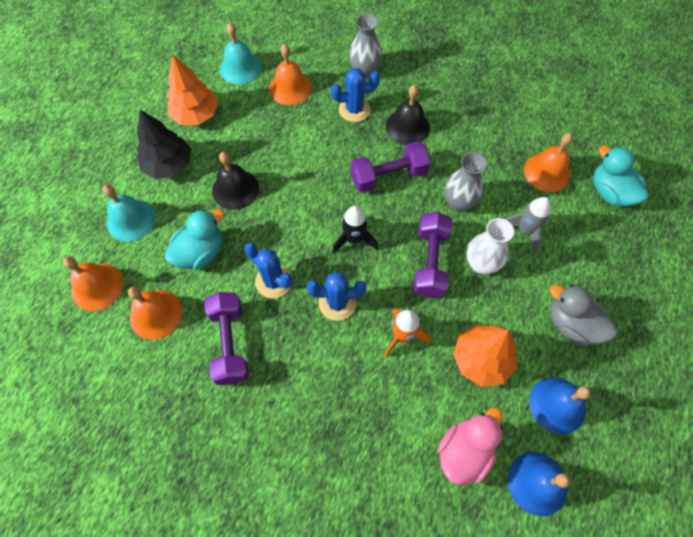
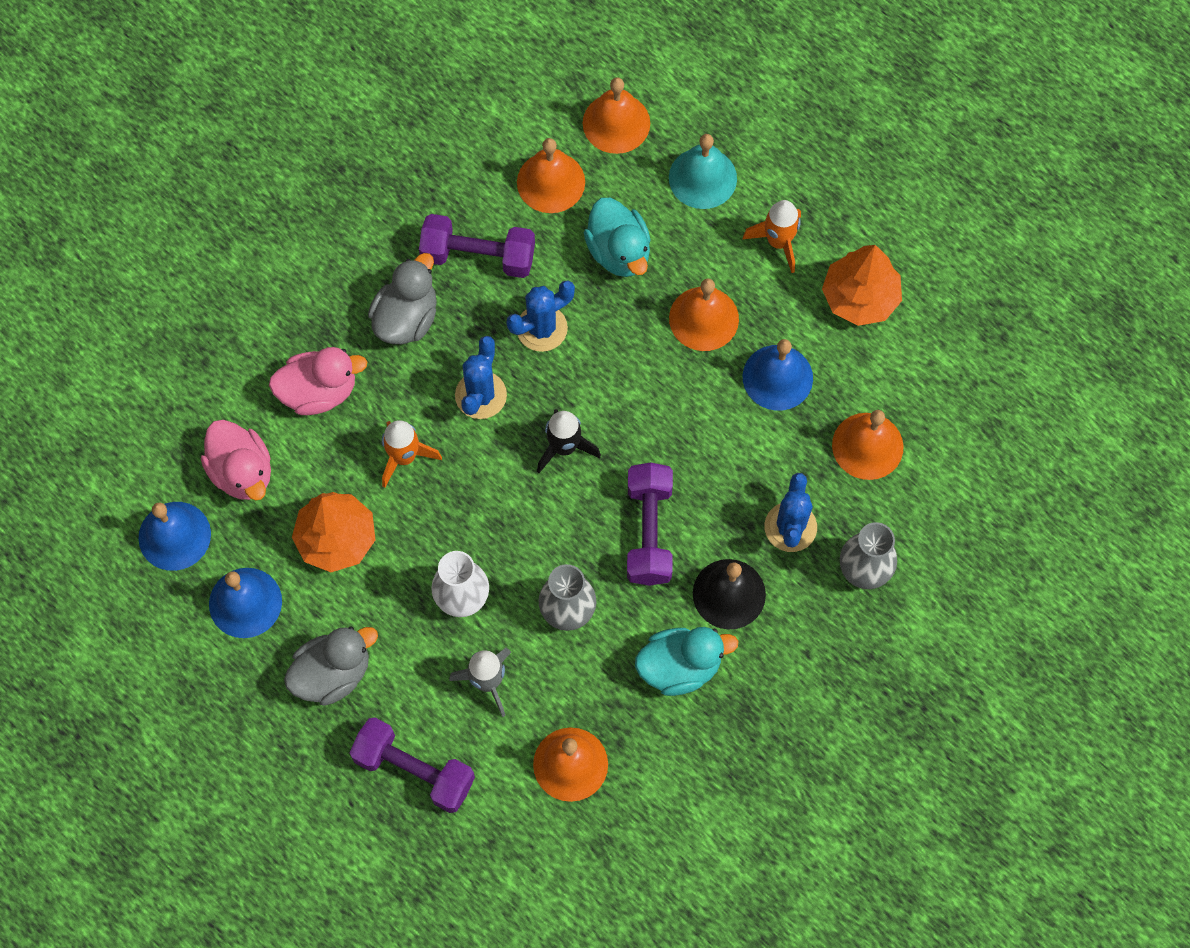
camera: 110 degrees right, 5 degrees up
black tree [137,110,191,179] -> orange rocket [743,200,801,273]
black bell [212,152,259,210] -> orange bell [669,279,739,351]
turquoise bell [220,23,262,84] -> none
purple dumbbell [413,212,452,298] -> purple dumbbell moved to [350,717,475,813]
turquoise duck [593,145,649,206] -> turquoise duck moved to [635,627,739,696]
none -> pink duck [269,347,367,415]
none -> grey duck [368,253,437,344]
none -> blue bell [743,339,813,411]

